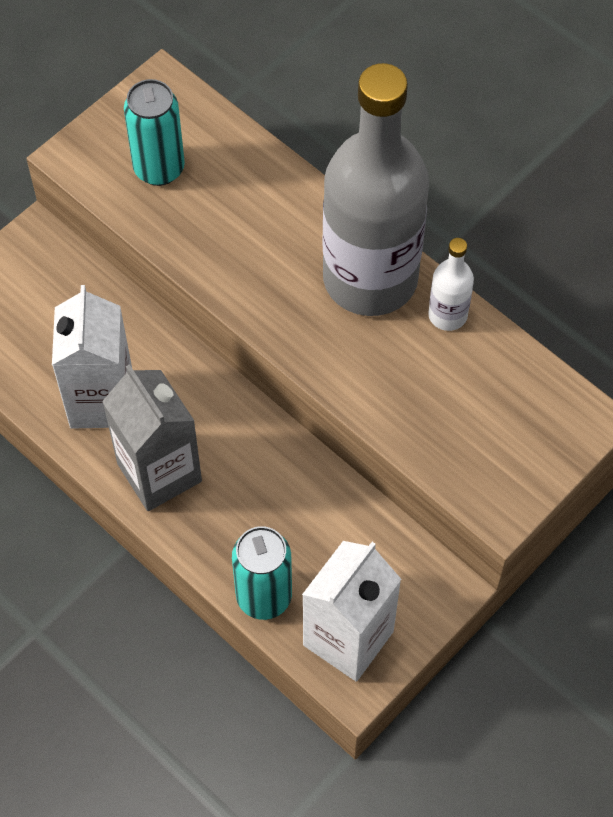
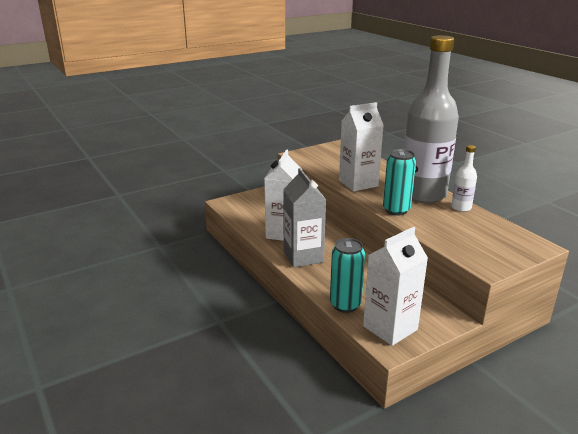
camera: 15 degrees right, 35 degrees down
turquoise can [124,79,185,186] -> turquoise can moved to [383,149,416,215]
none -> white carton [339,102,384,192]

